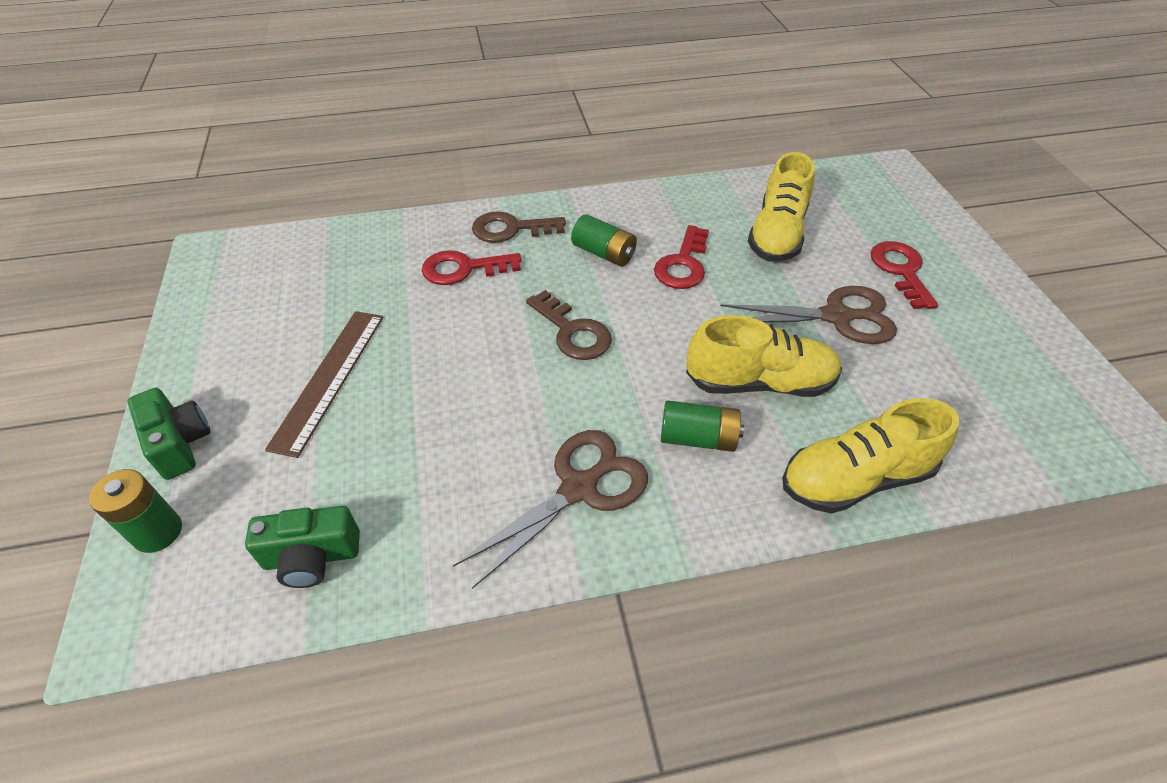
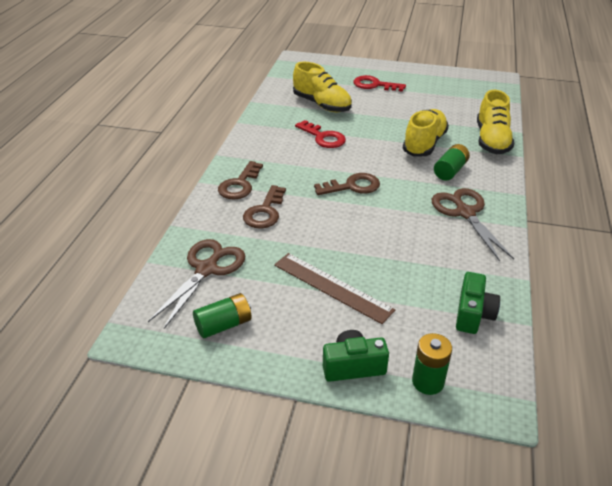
camera: 65 degrees left, 10 degrees down
red key [422,250,522,285] -> brown key [243,185,286,228]
green battery [571,214,637,267] -> green battery moved to [193,293,252,338]
brown scissors [720,286,897,344] -> brown scissors moved to [148,239,245,329]

